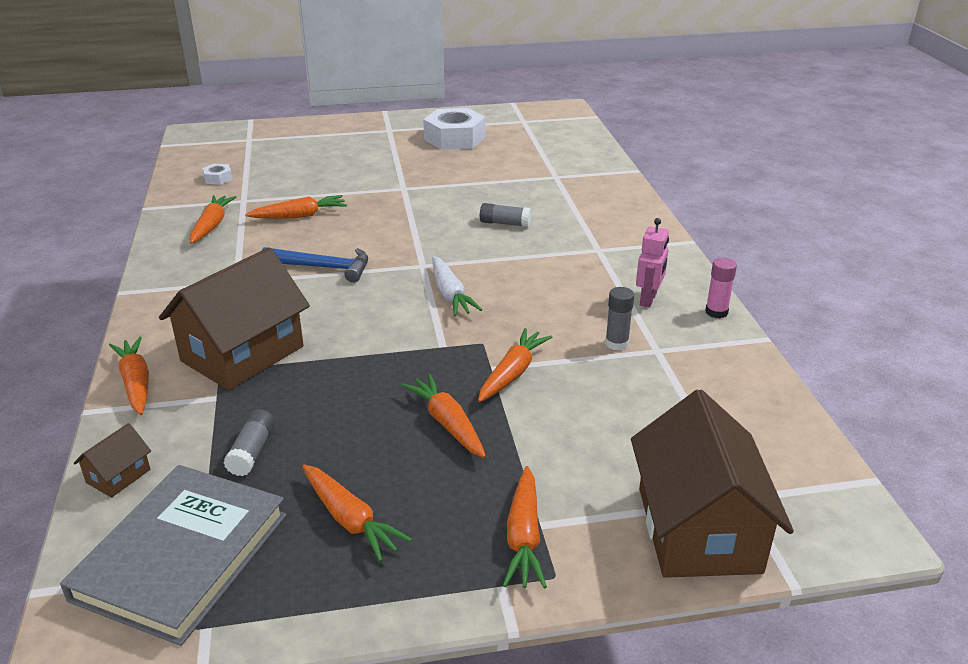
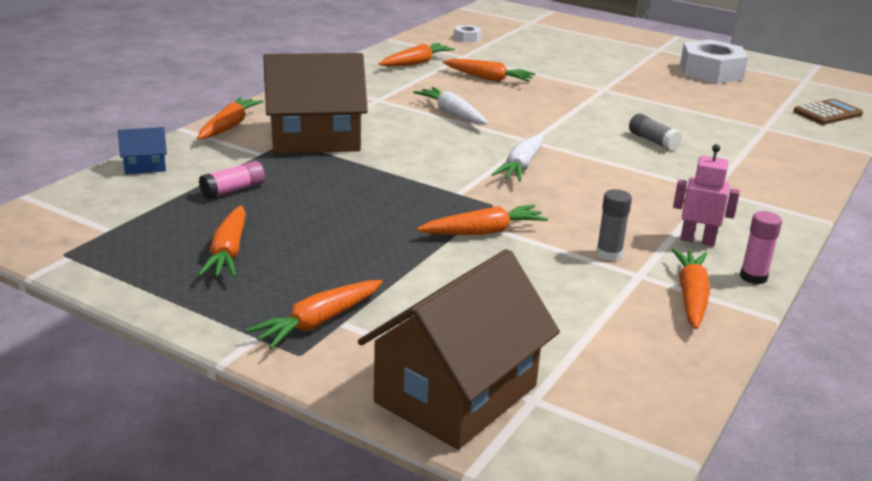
camera: 40 degrees right, 5 degrees down
grey book [60,465,286,646] -> none
brown house [73,423,151,498] -> blue house [118,127,167,174]
grey glue stick [223,409,275,476] -> pink glue stick [199,161,265,199]
blue hammer [262,247,368,282] -> white carrot [413,87,488,125]
orange carrot [401,374,486,458] -> orange carrot moved to [672,248,710,329]
pink robot [636,218,669,307] -> pink robot turned 135 degrees counterclockwise [673,144,740,246]
none -> brown calculator [793,99,863,125]

